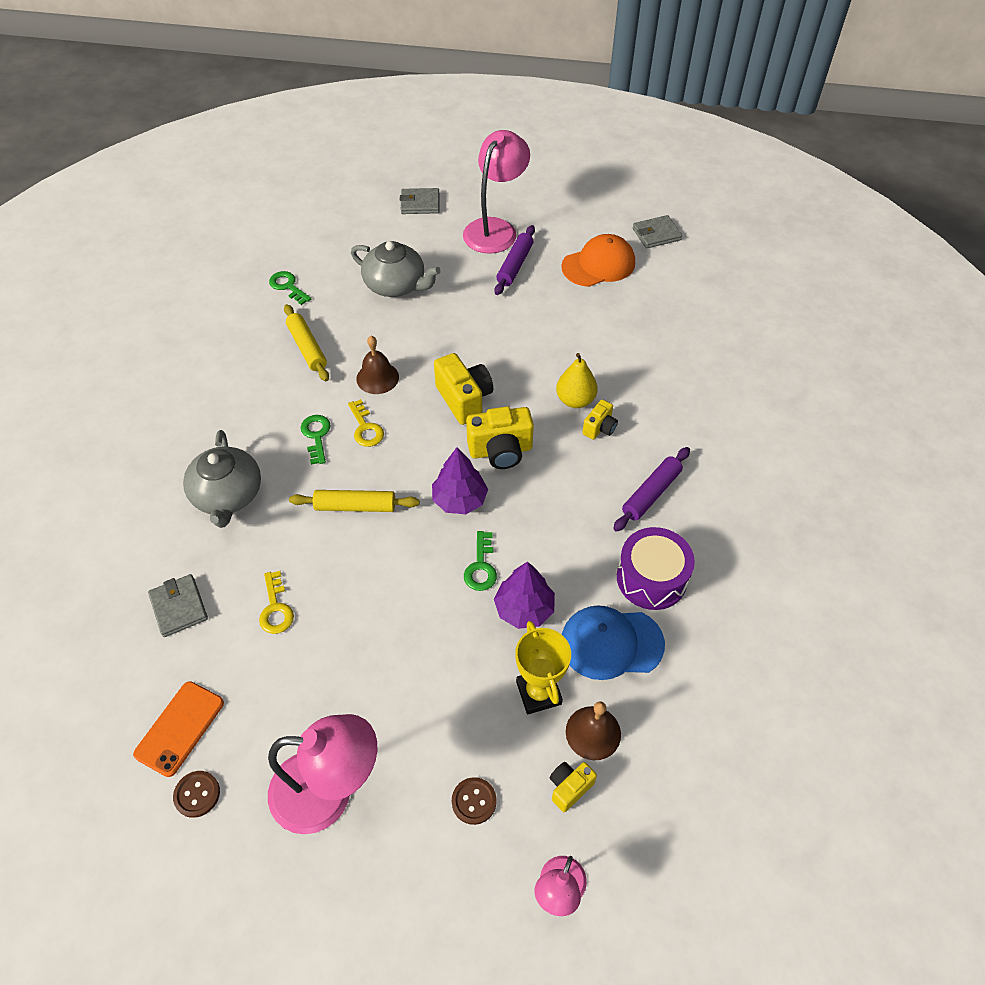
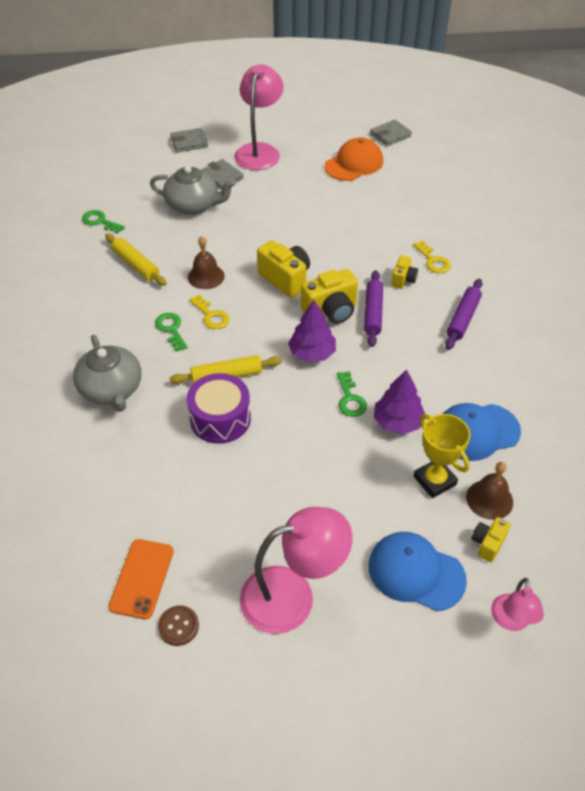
camera: 15 degrees left, 5 degrees down
grey wallet [148,574,208,637] -> grey wallet moved to [201,159,244,190]
yellow key [259,571,294,634] -> yellow key moved to [413,240,451,273]
brown button [452,777,497,825] -> blue cap [368,532,467,611]
purple rolling pin [494,225,535,295] -> purple rolling pin moved to [364,270,383,347]
yellow pear [556,353,598,408] -> none
purple drum [617,527,695,610] -> purple drum moved to [187,373,251,444]

